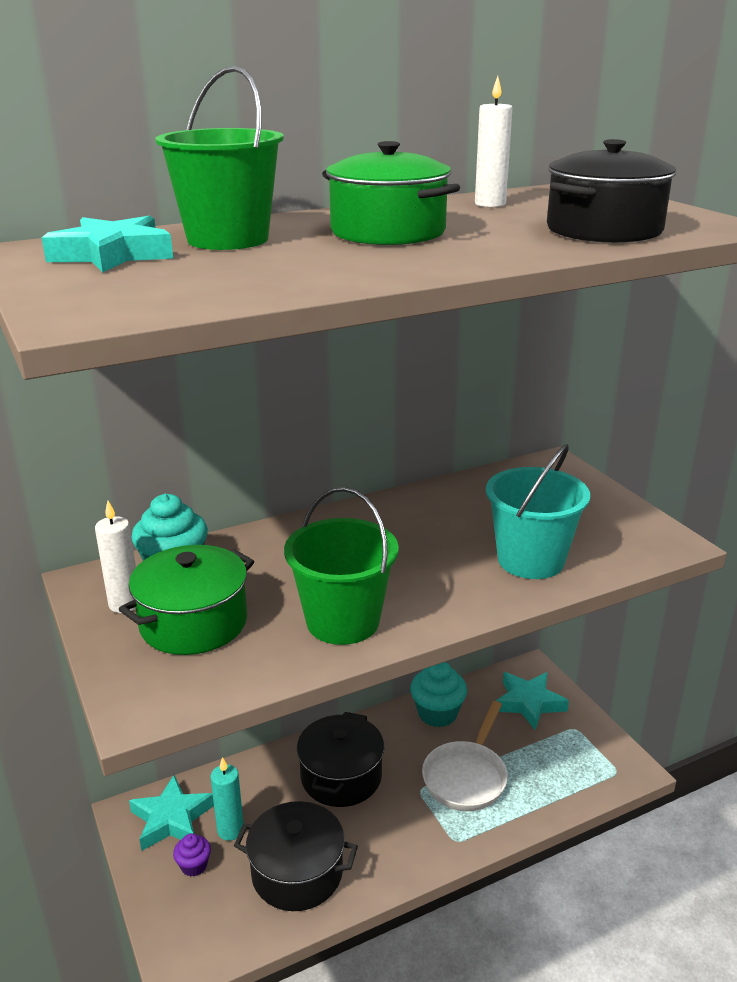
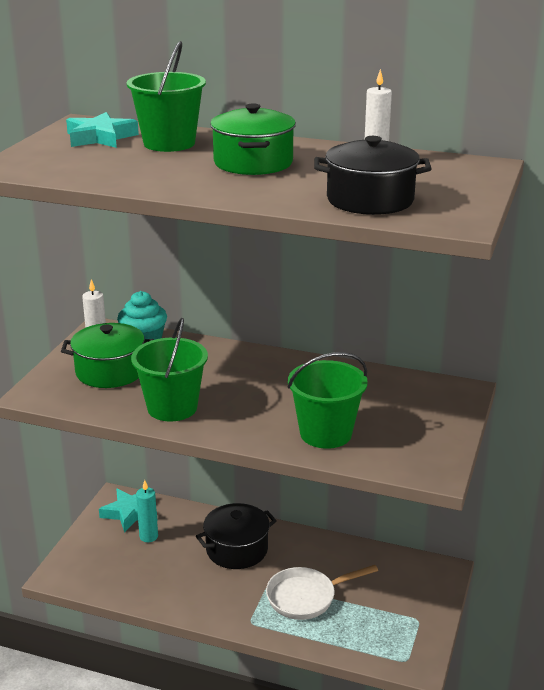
camera: 45 degrees right, 0 degrees up
purple cupcake [173,833,211,877] -> none
black pot [234,801,358,911] -> none
turquoise cupcake [410,662,467,727] -> none
turquoise bucket [486,444,590,579] -> green bucket [288,352,368,449]
turquoise star [496,672,569,730] -> none

